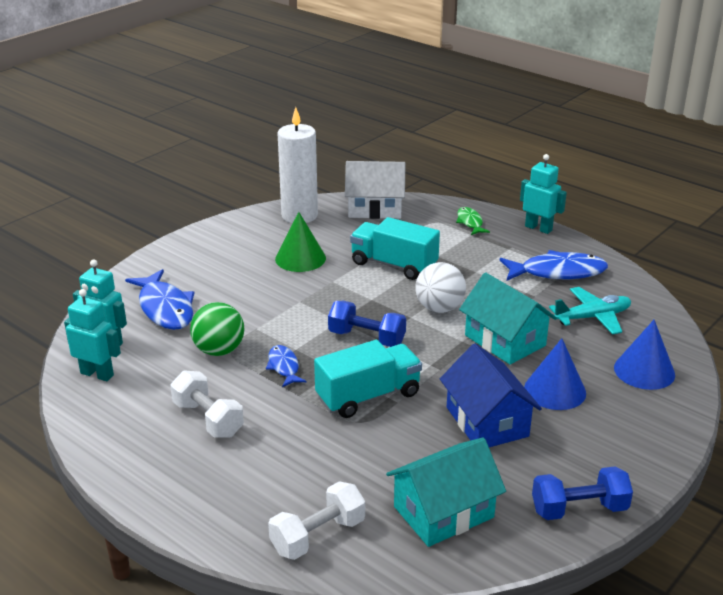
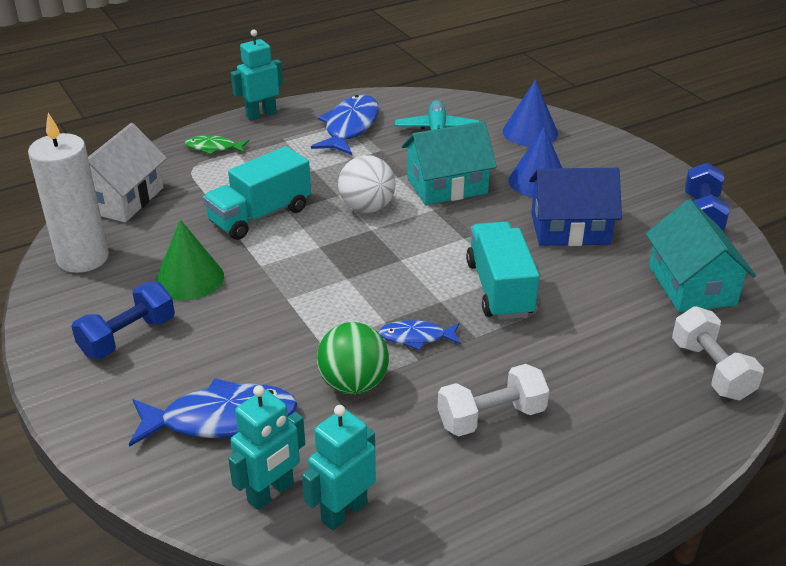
camera: 70 degrees left, 5 degrees up
blue dumbbell [328,301,406,347] -> blue dumbbell moved to [71,282,175,359]

